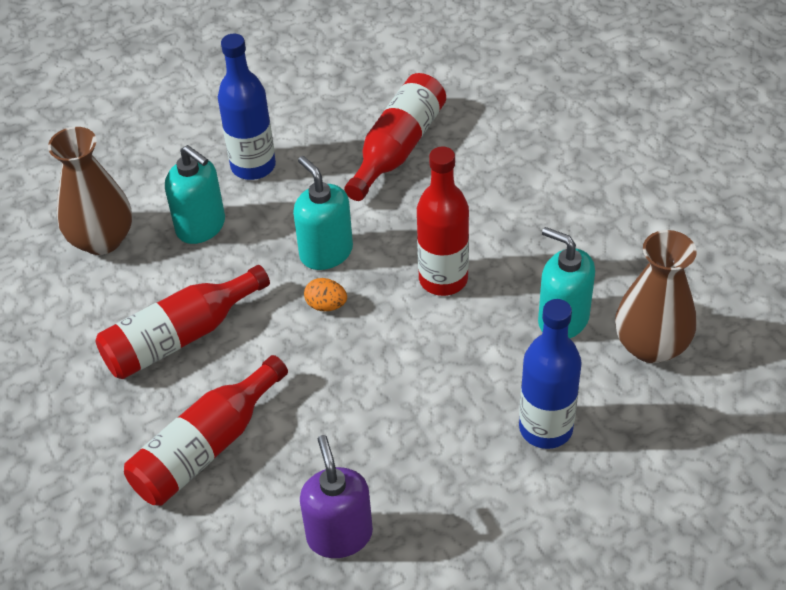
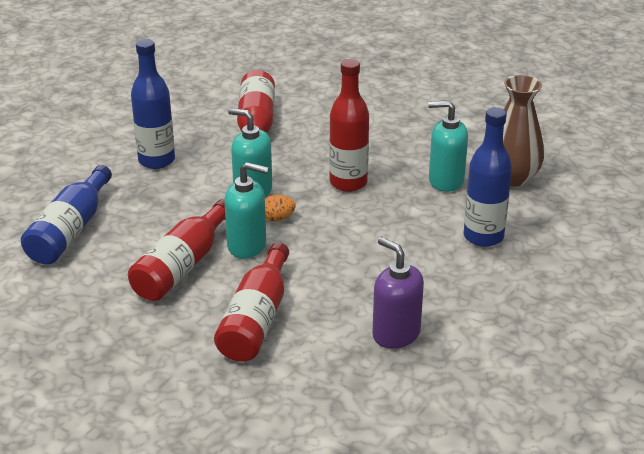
camera: 30 degrees left, 15 degrees down
brown vase [48,127,132,255] -> blue bottle [21,165,112,264]
turquoise soap dispenser [165,145,225,244] -> turquoise soap dispenser moved to [224,162,269,259]

